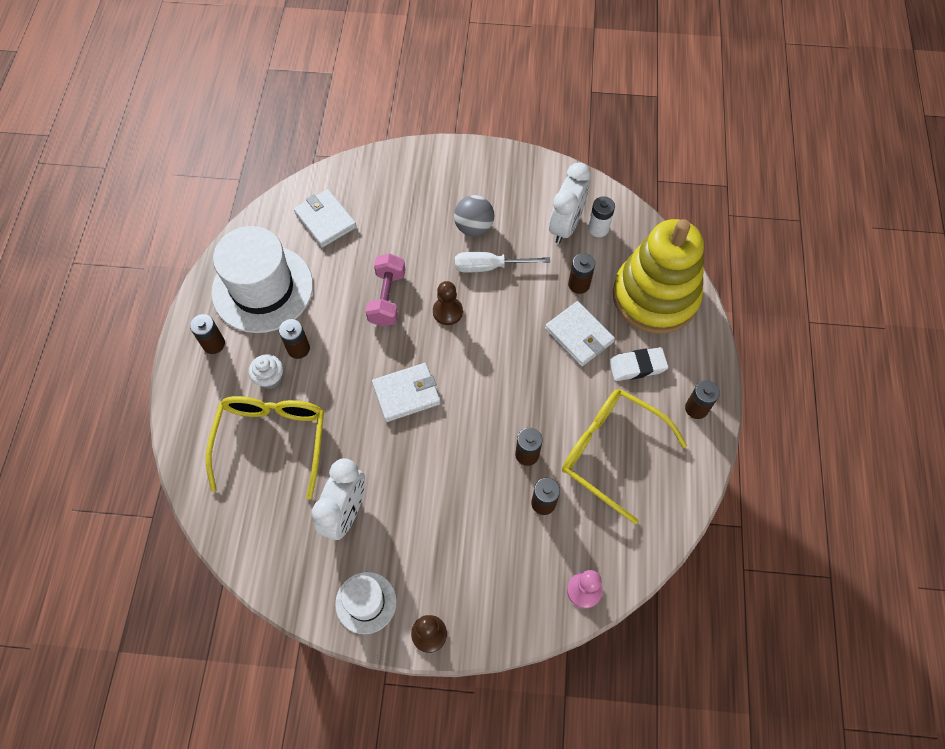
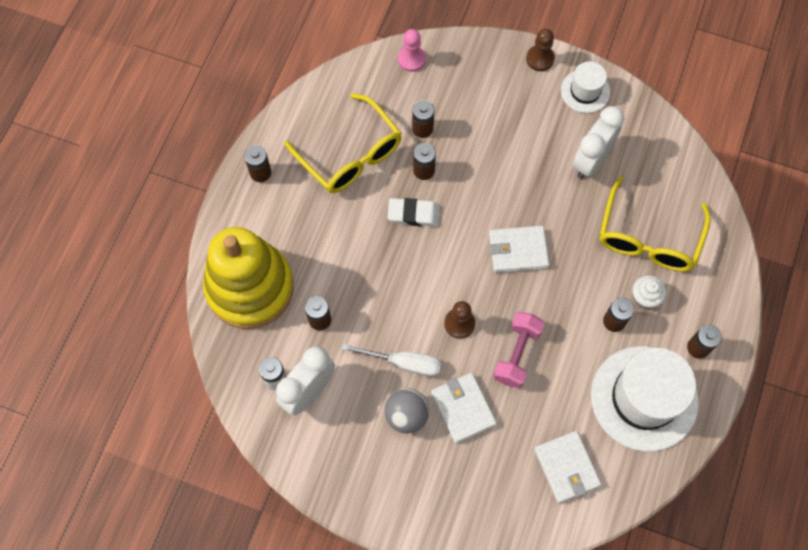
camera: 165 degrees left, 5 degrees up
white wallet [545,301,615,366] -> white wallet moved to [431,372,497,444]
white eraser [609,347,668,381] -> white eraser moved to [387,198,440,227]

